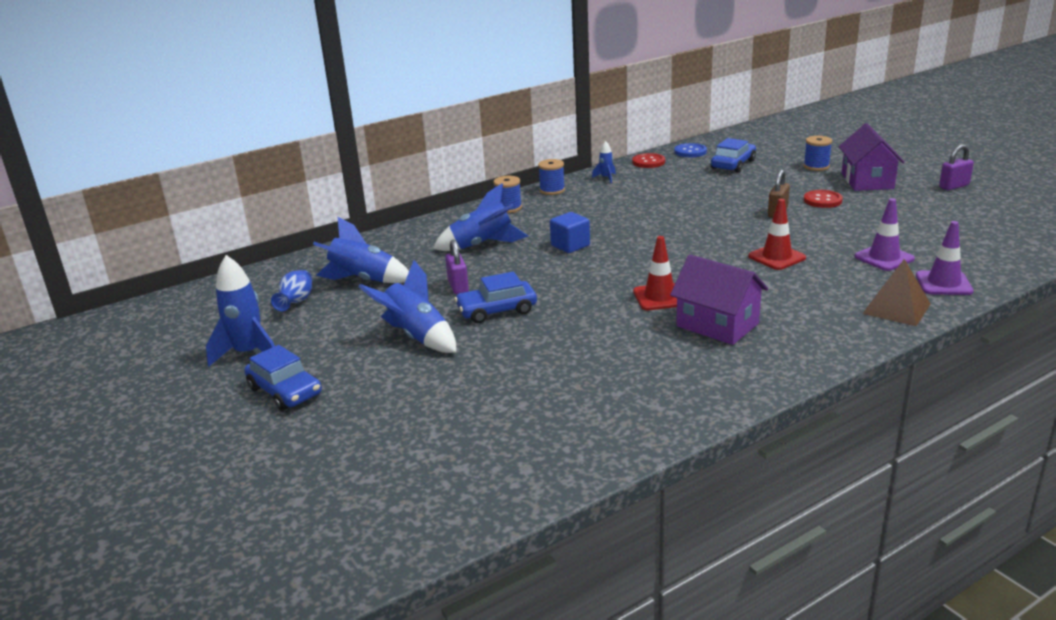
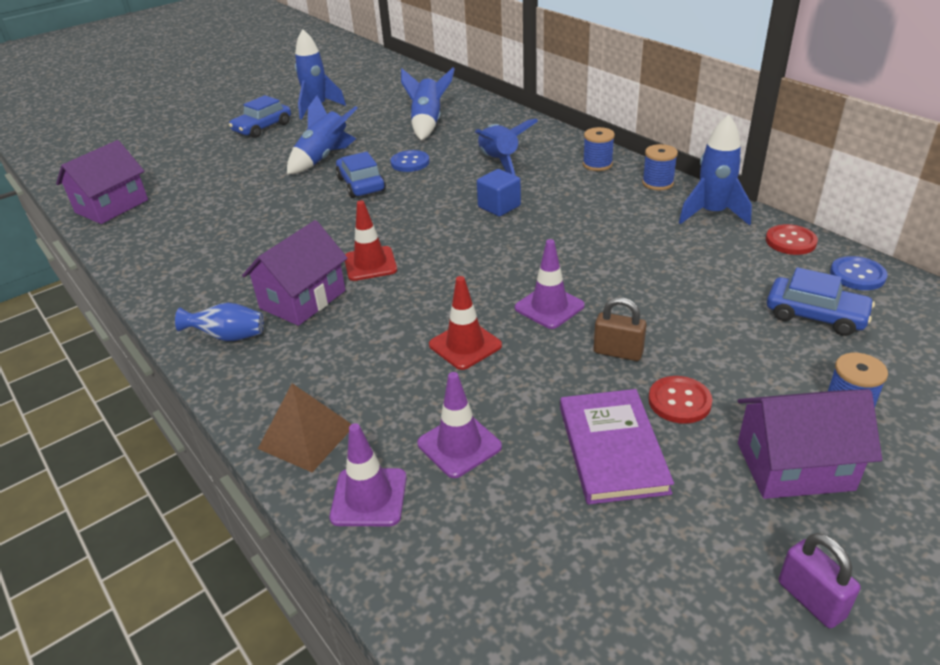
camera: 85 degrees right, 10 degrees up
blue vase [271,270,312,311] -> blue vase moved to [175,303,264,341]
purple padlock [445,239,469,294] -> blue button [390,150,429,172]
blue rocket [592,141,616,183] -> blue rocket [679,114,752,226], size x2.01
none -> purple house [56,140,148,224]
none -> purple traffic cone [515,239,585,329]
none -> purple book [560,389,674,505]

